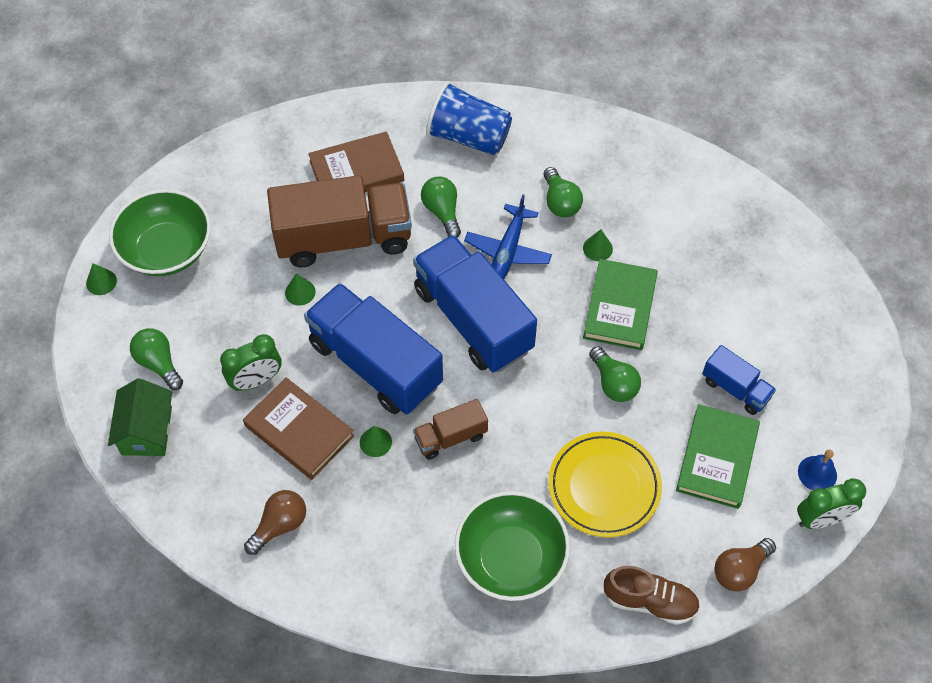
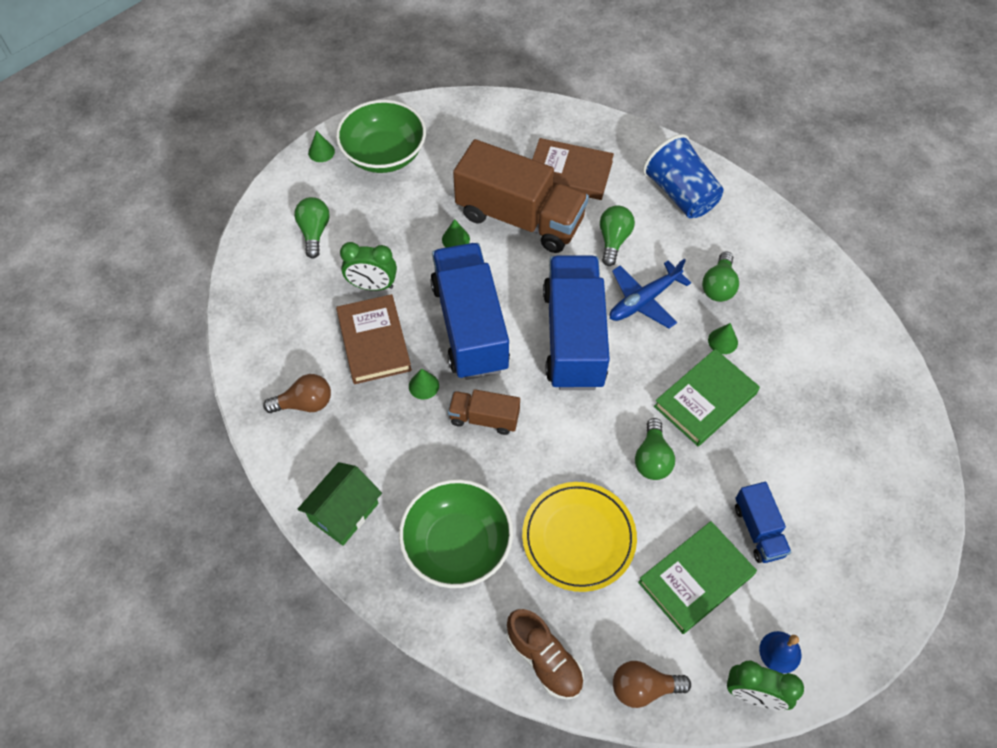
camera: 35 degrees right, 0 degrees up
green house [108,378,172,456] -> green house moved to [298,462,382,546]

